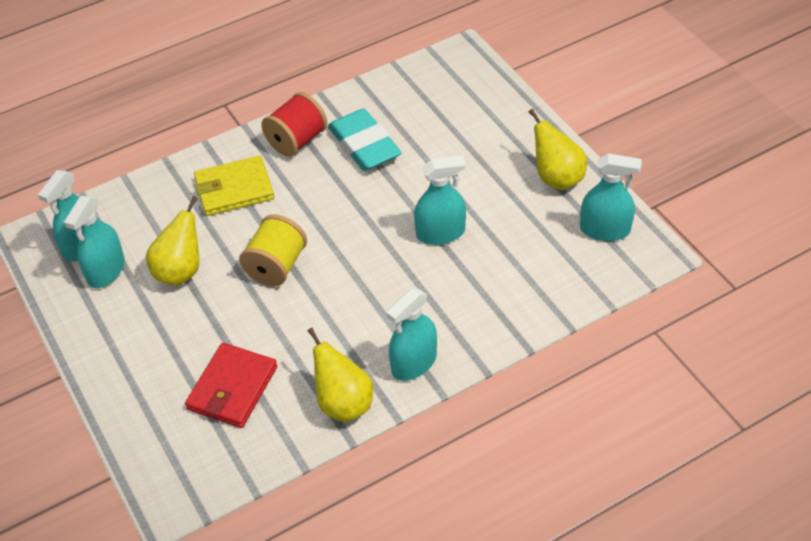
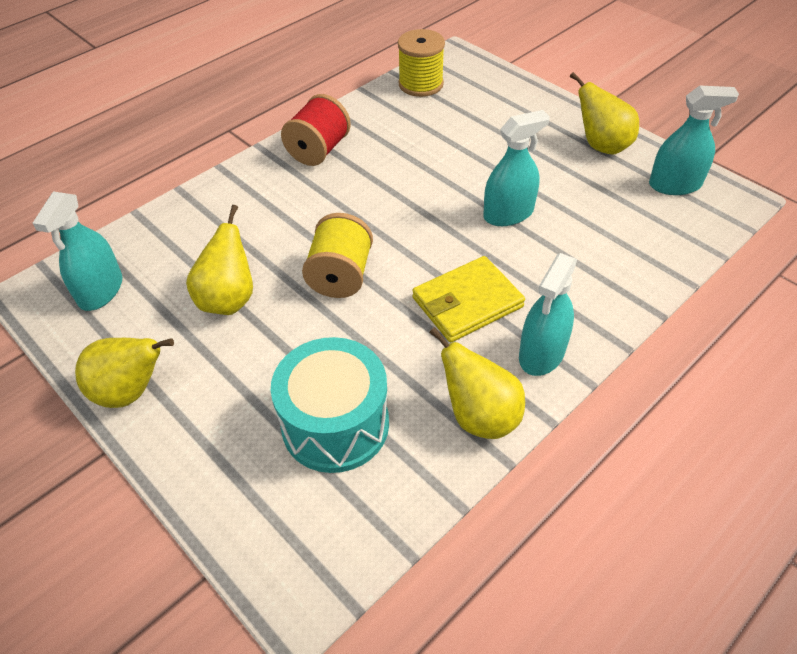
camera: 15 degrees left, 0 degrees up
turquoise spray bottle [64,196,125,288] -> none
red wallet [185,343,277,428] -> turquoise drum [271,337,389,473]
yellow wallet [194,156,274,216] -> yellow wallet moved to [412,256,525,342]
turquoise eraser [328,109,402,171] -> none
none -> yellow pear [75,338,174,408]
none -> yellow spool [398,29,445,97]

